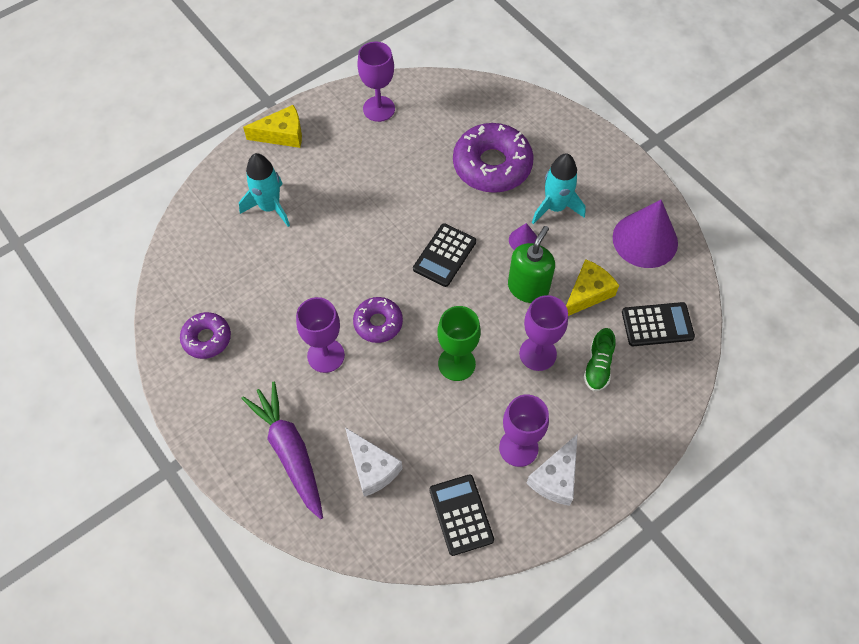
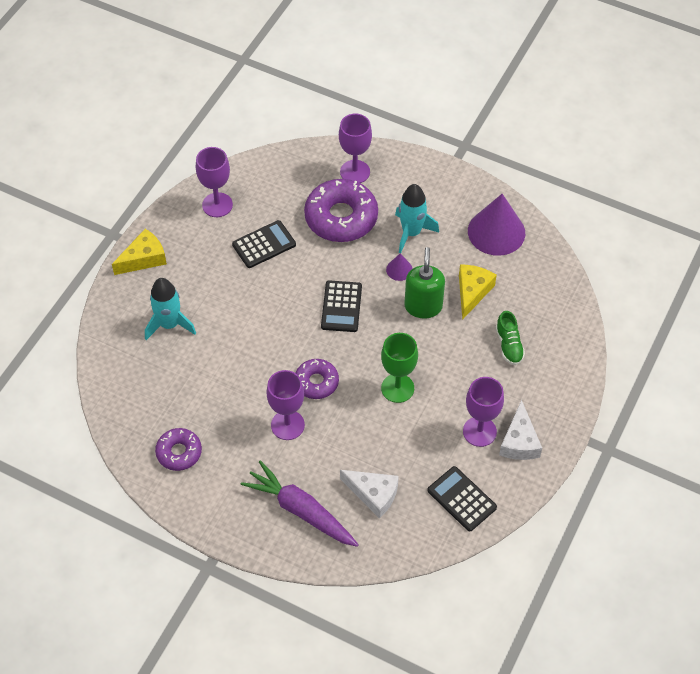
camera: 25 degrees left, 5 degrees down
purple goblet [519,295,568,371] -> purple goblet moved to [339,114,372,183]
black calculator [622,302,695,346] -> black calculator moved to [232,220,296,268]

